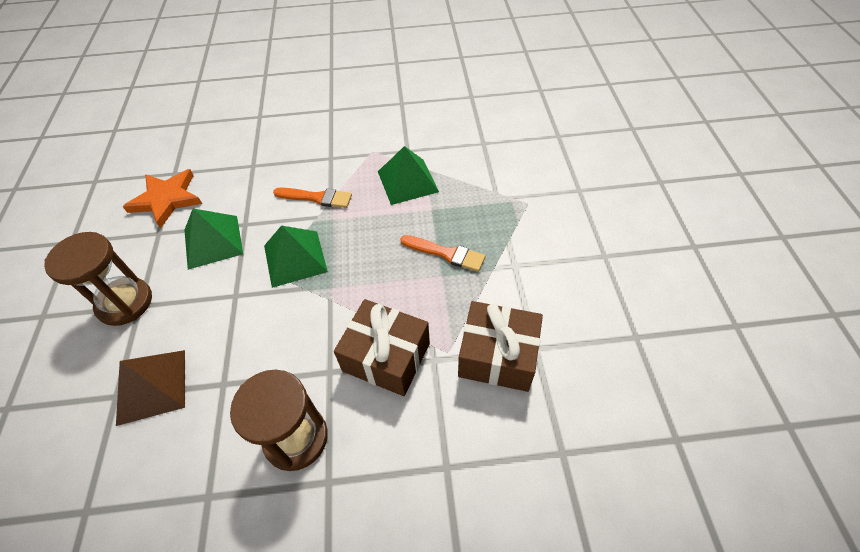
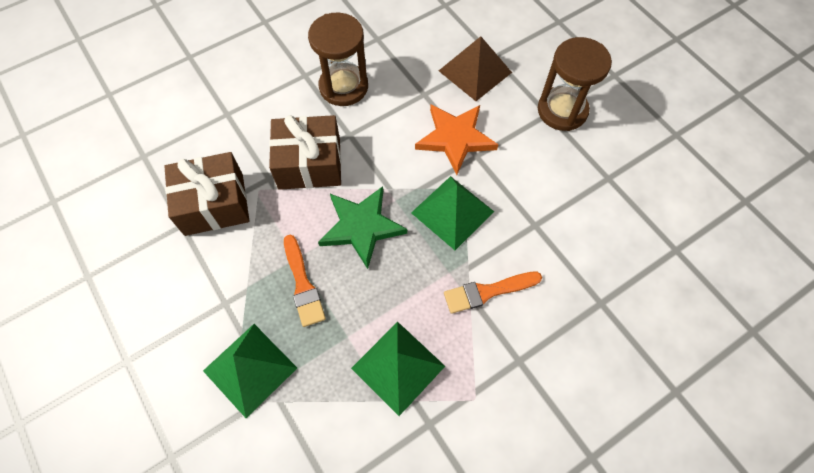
camera: 150 degrees right, 10 degrees up
orange star [123,169,202,228] -> orange star moved to [415,105,499,175]
green pyramid [184,209,243,270] -> green pyramid moved to [203,324,297,418]
orange brush [401,235,485,272] -> orange brush turned 105 degrees counterclockwise [284,235,326,327]
none -> green star [318,186,407,269]

